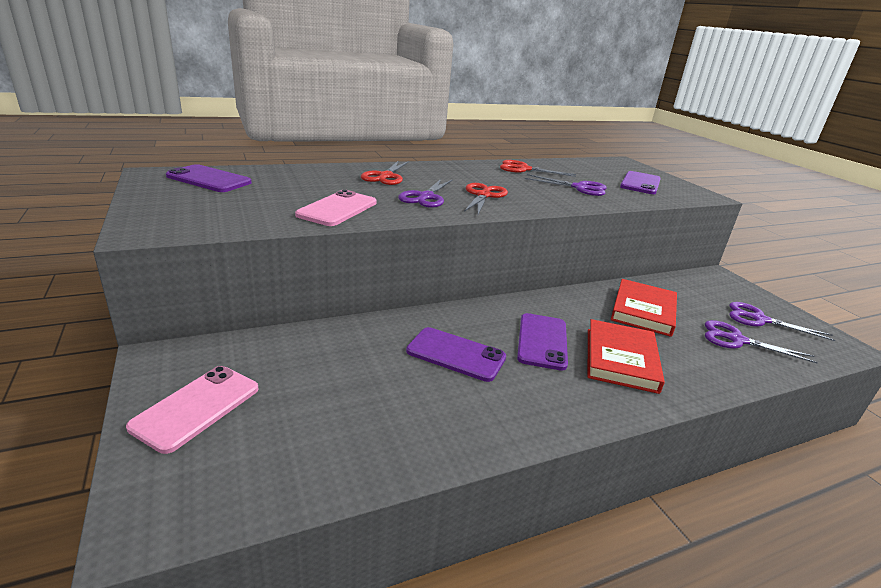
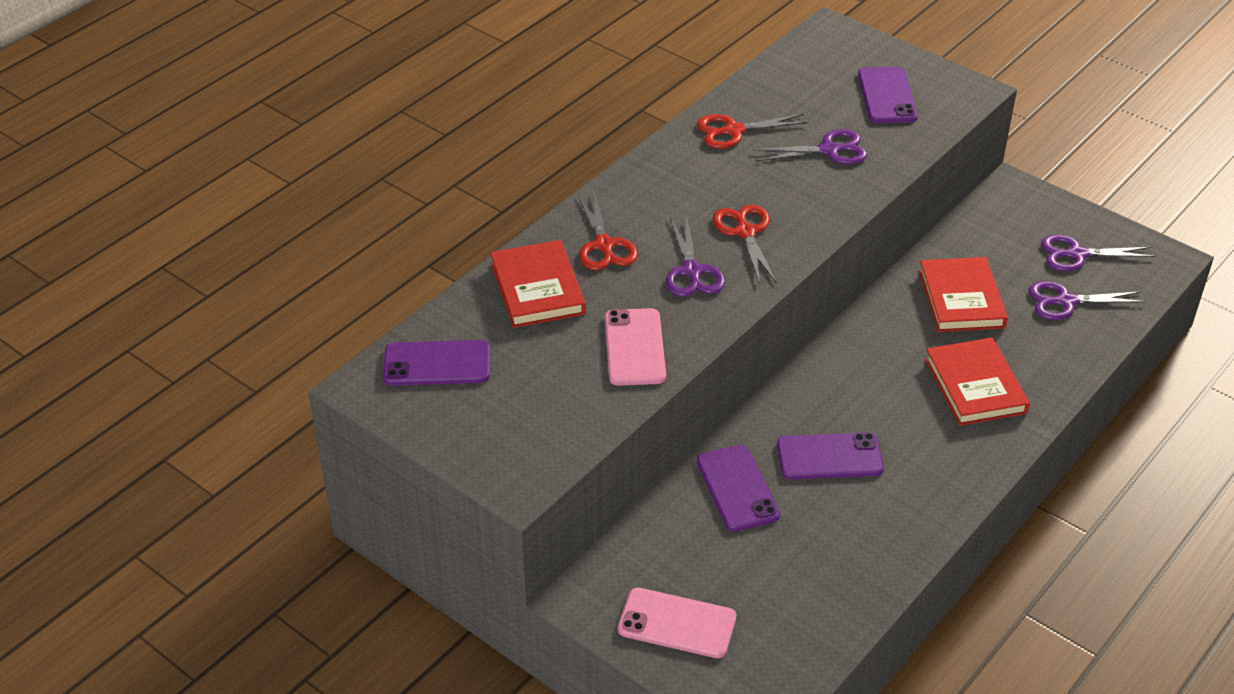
camera: 25 degrees left, 15 degrees up
pink phone [126,366,258,454] -> pink phone turned 75 degrees counterclockwise [618,588,736,658]
purple phone [517,313,568,371] -> purple phone moved to [697,445,780,531]
none -> red book [490,240,586,328]

